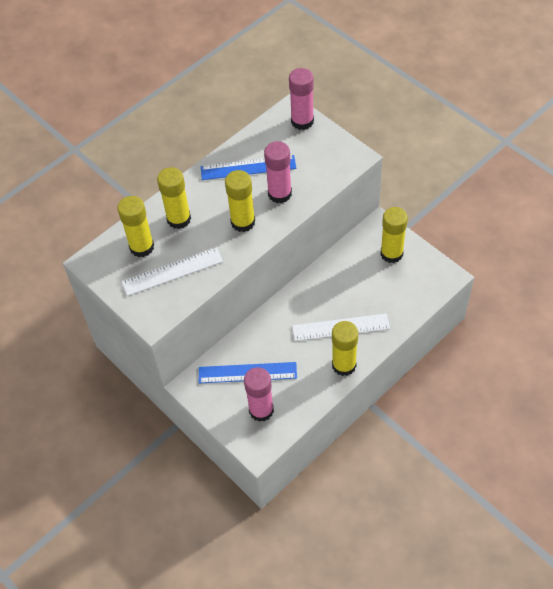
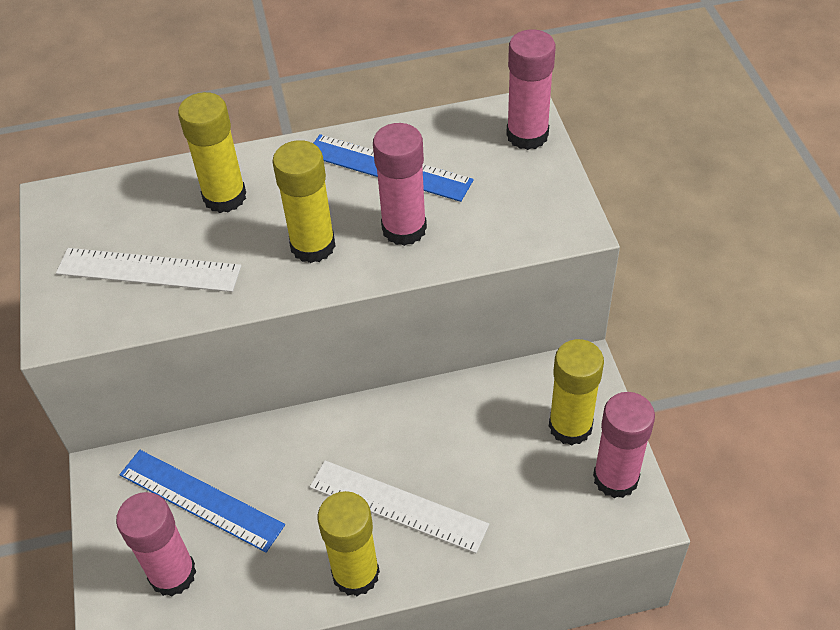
camera: 30 degrees right, 5 degrees down
yellow glue stick [117,196,154,257] -> none
none -> pink glue stick [593,392,655,498]

